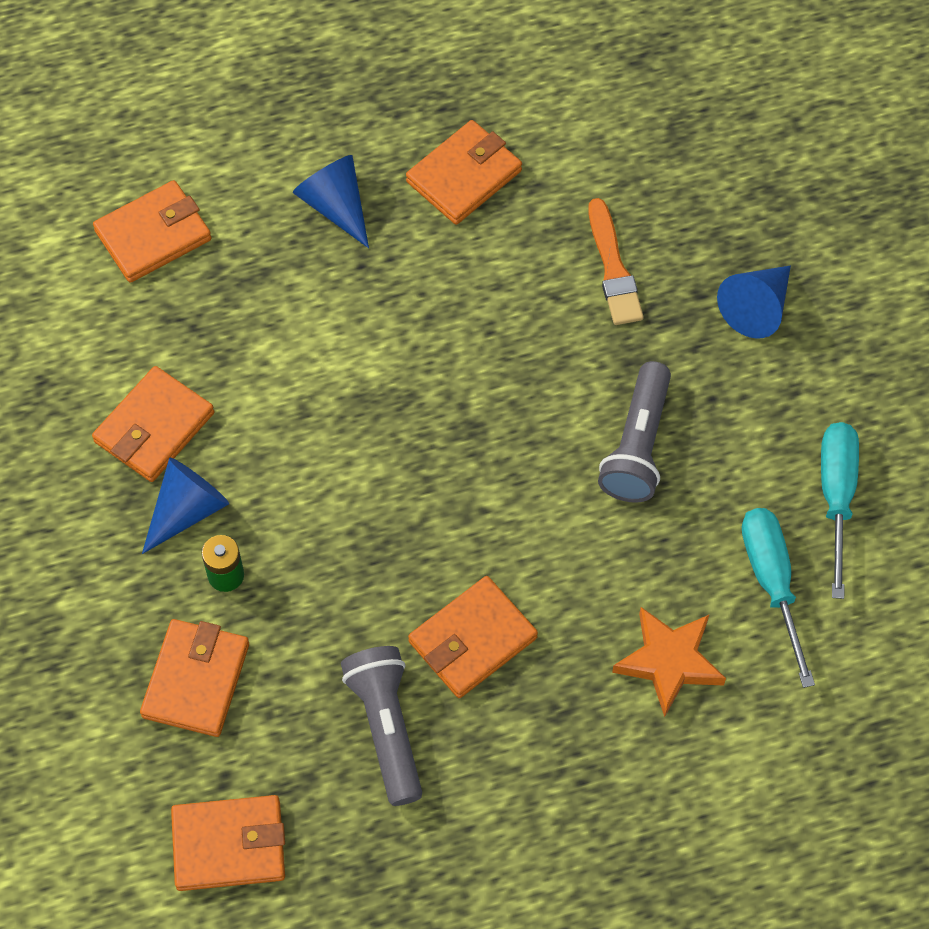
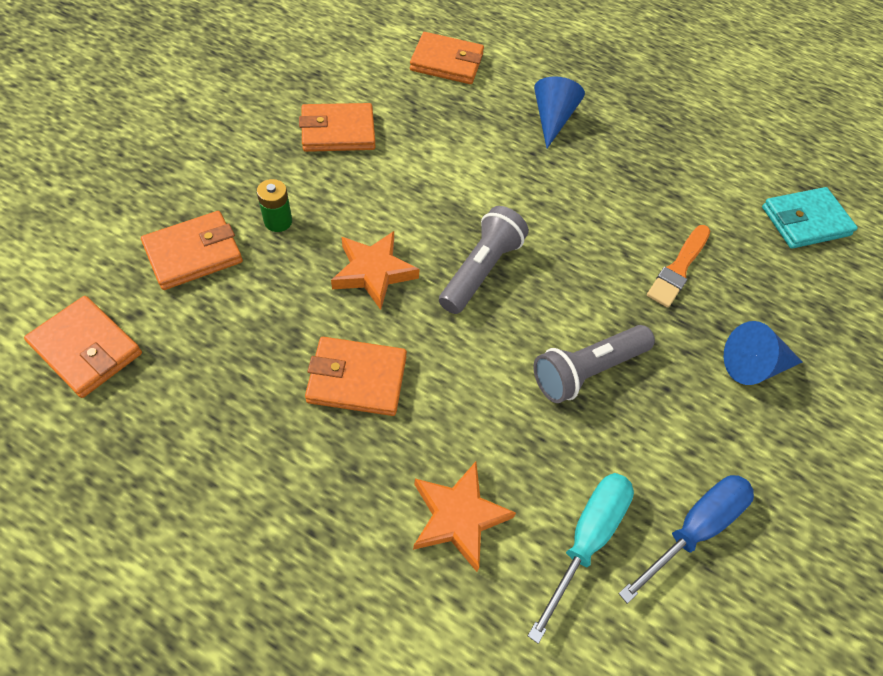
camera: 40 degrees right, 5 degrees down
blue cone [142,457,229,554] -> none
grey flashlight [341,646,422,806] -> grey flashlight moved to [439,206,529,314]
orange wallet [406,120,522,225] -> none
turquoise screwdriver [821,422,859,599] -> blue screwdriver [618,475,754,604]
none -> orange star [331,231,420,310]
none -> turquoise wallet [762,187,858,249]

